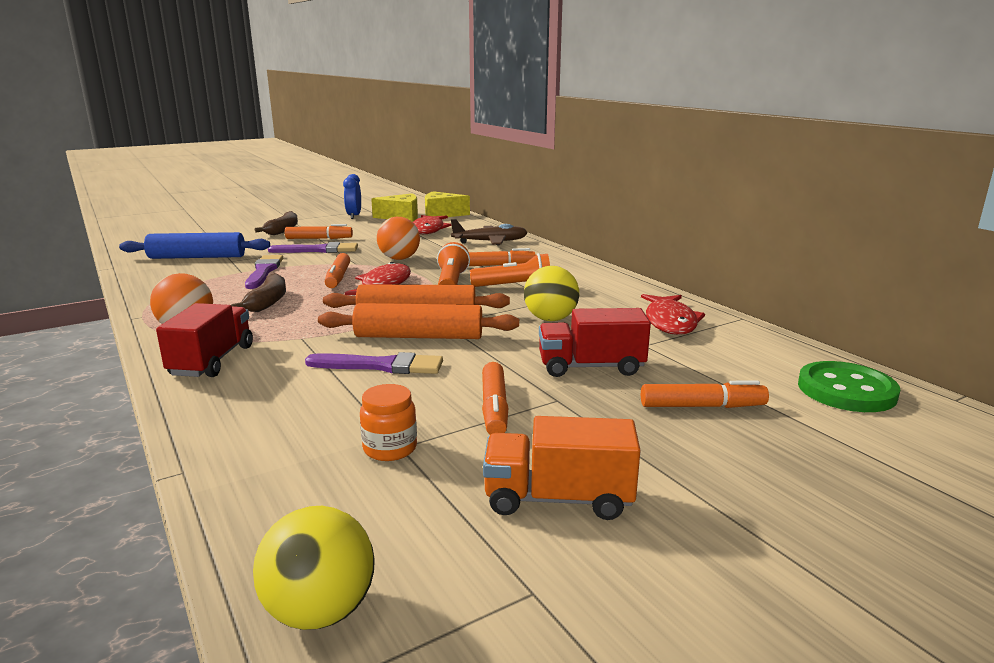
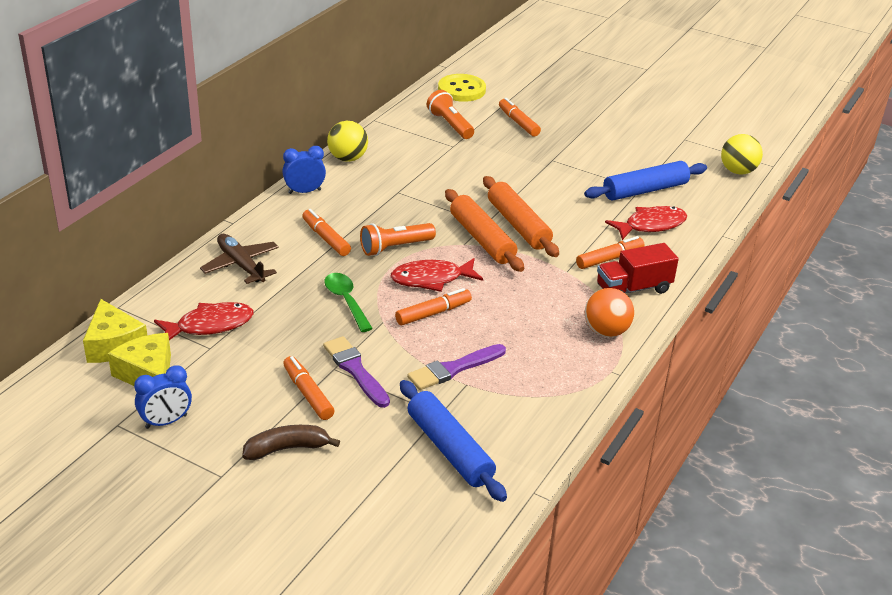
camera: 120 degrees left, 15 degrees up
brown banana [231,273,286,312] -> none
purple brush [305,352,443,374] -> none
orange jar [360,384,417,461] -> blue rolling pin [584,161,707,201]
orange ball [377,217,420,260] -> green spoon [324,273,373,332]
orange flashlight [470,253,550,287] -> orange flashlight moved to [427,90,474,139]
orange marker [482,362,508,435] -> orange marker moved to [576,236,644,269]
orange truck [483,416,641,520] -> none
yellow ball [524,266,579,321] -> yellow ball moved to [327,121,368,162]
red truck [539,308,651,377] -> none
red fish [641,294,705,335] -> red fish moved to [605,206,687,240]
green button [798,361,900,412] -> yellow button [438,74,486,102]
none -> blue clock [282,146,326,194]

